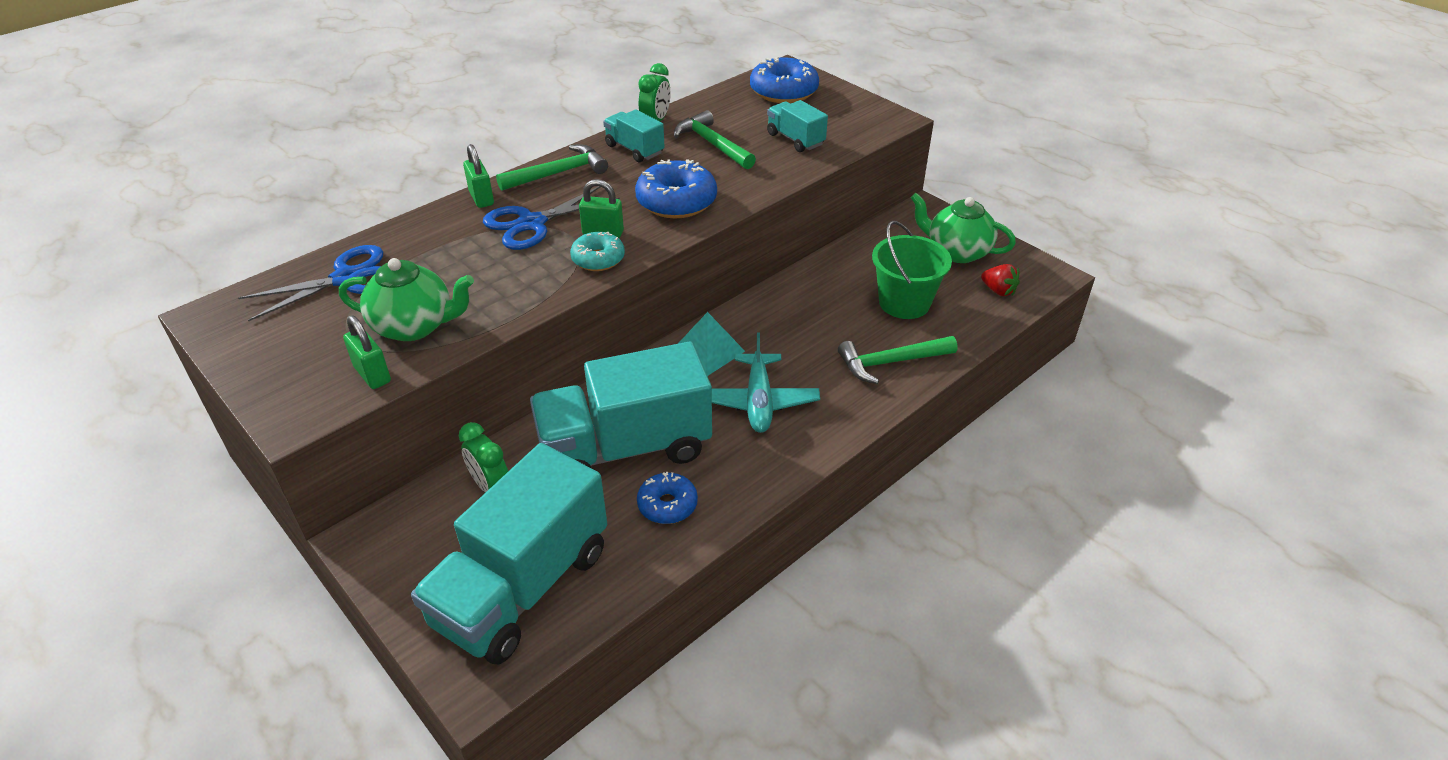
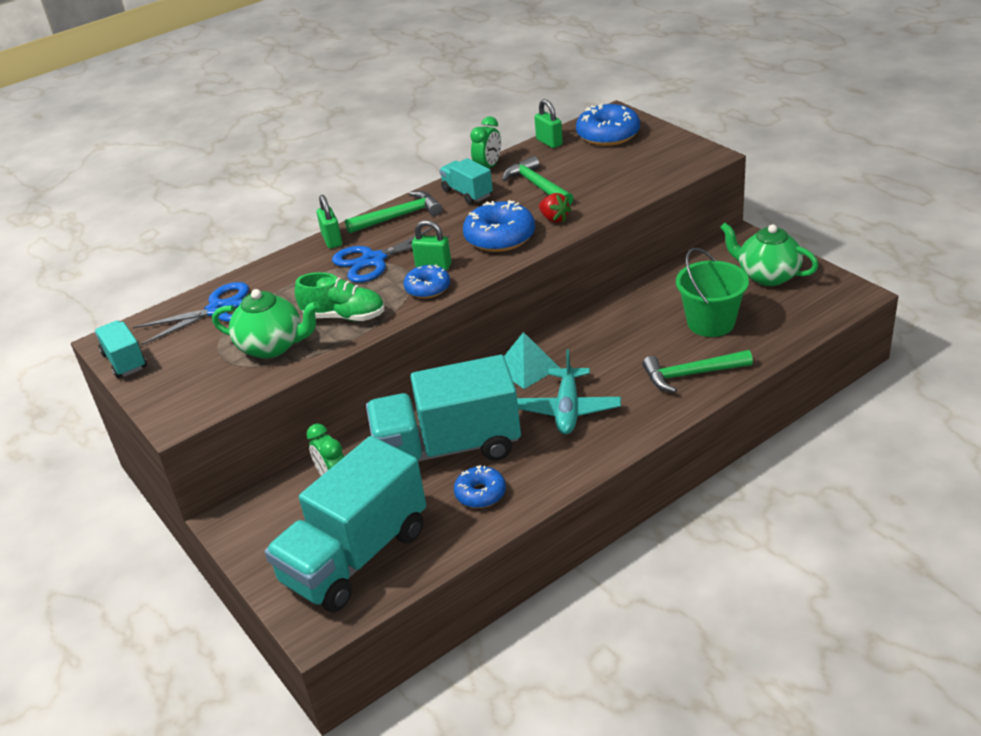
camera: 10 degrees right, 5 degrees down
green padlock [343,315,391,389] -> green padlock moved to [534,99,563,148]
turquoise donut [570,232,625,271] -> blue donut [404,264,450,298]
turquoise truck [767,100,828,152] -> turquoise truck moved to [95,320,147,378]
red strawberry [981,264,1020,296] -> red strawberry moved to [539,193,571,223]
none -> green shoe [295,272,384,321]

